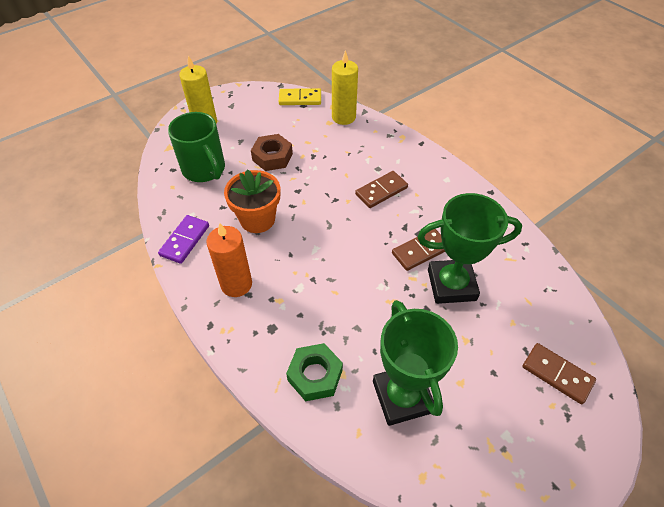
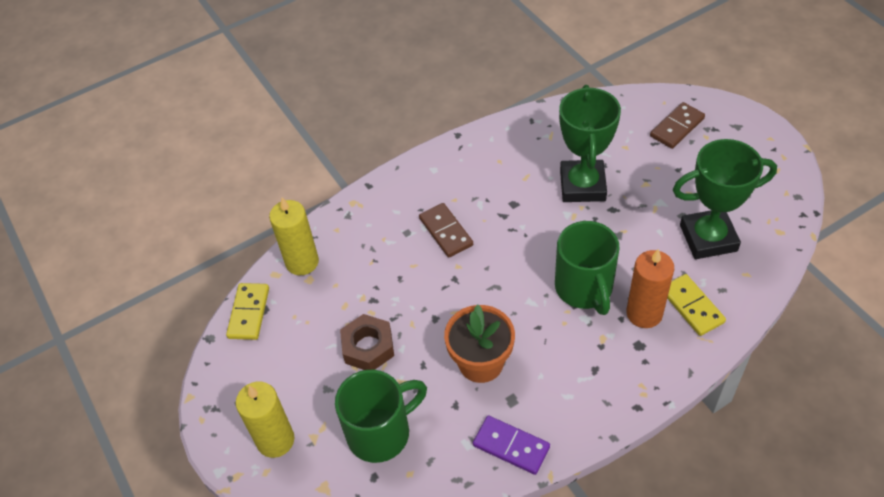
camera: 80 degrees left, 0 degrees up
orange candle [206,223,252,297] -> orange candle moved to [626,249,674,328]
green nut [286,343,343,401] -> yellow domino [667,274,726,336]
brown domino [392,229,445,271] -> none
none -> green mug [555,221,619,315]

